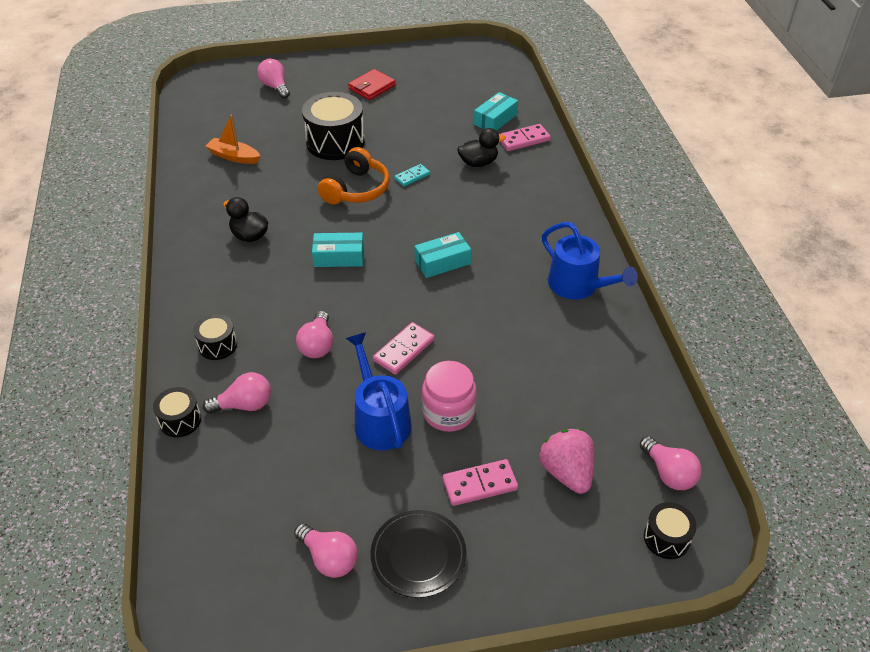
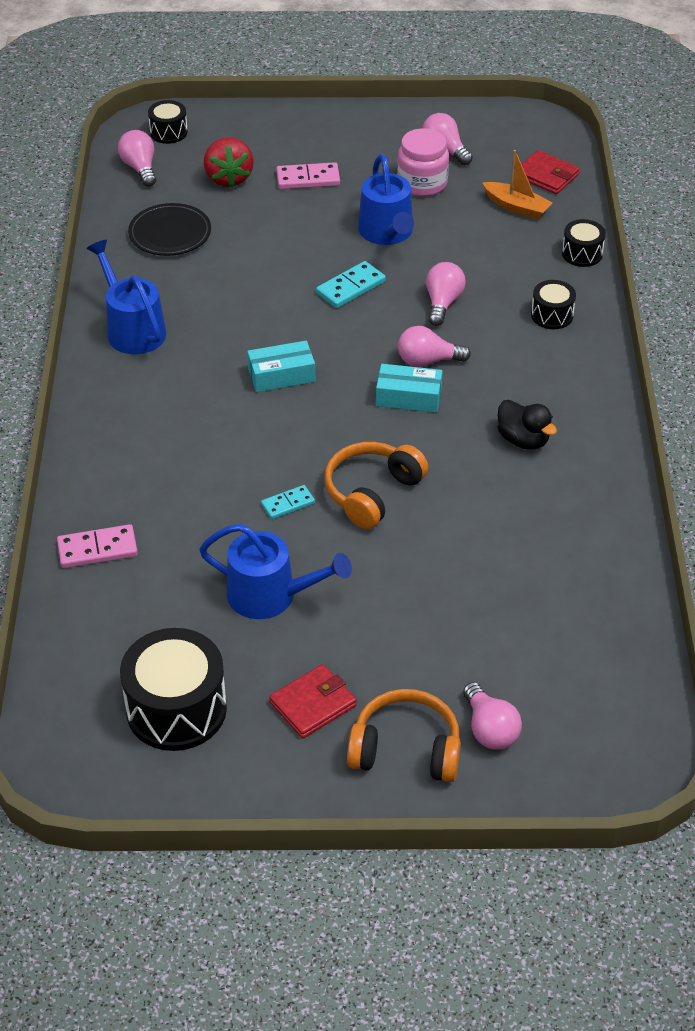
camera: 170 degrees left, 0 degrees up
pink light bulb [203,372,271,414] -> pink light bulb moved to [398,326,471,367]
orange boat [205,114,261,164] -> orange boat moved to [483,150,553,219]
black drum [302,92,365,160] -> black drum moved to [120,628,227,751]
black plate [370,510,467,598] -> black plate moved to [128,203,211,256]
pink domino [373,322,434,375] -> turquoise domino [316,261,386,308]
pink jar [422,361,477,432] -> pink jar moved to [397,128,449,197]
black duck [457,128,506,167] -> none
turquoise box [474,92,518,131] -> none
pink strawberry [539,429,594,494] -> red strawberry [204,137,254,188]
none -> blue watering can [199,524,352,619]
none -> orange headphones [347,689,461,782]
none -> red wallet [522,150,580,194]

